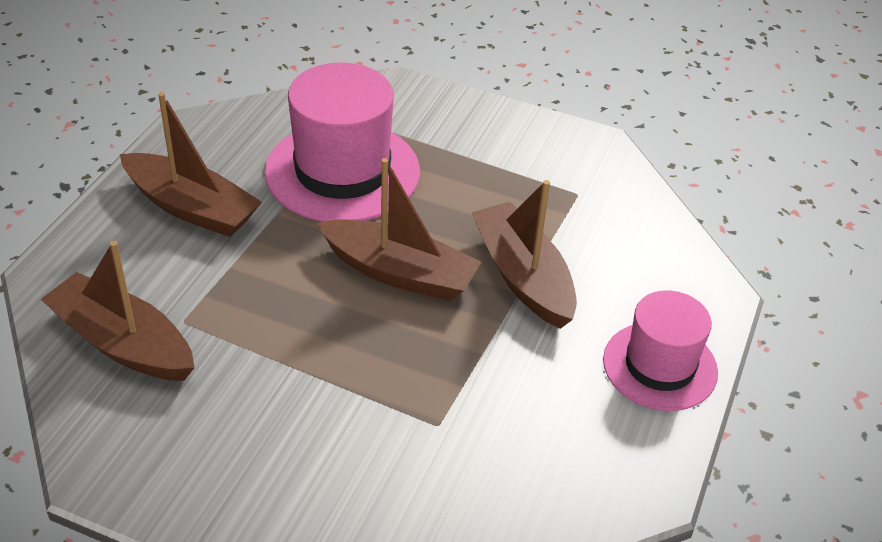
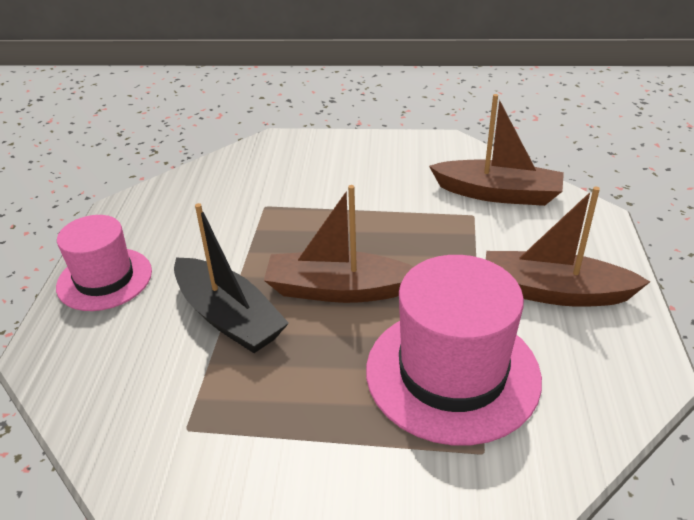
camera: 165 degrees right, 5 degrees down
brown boat [472,180,577,329] -> black boat [174,203,289,353]

